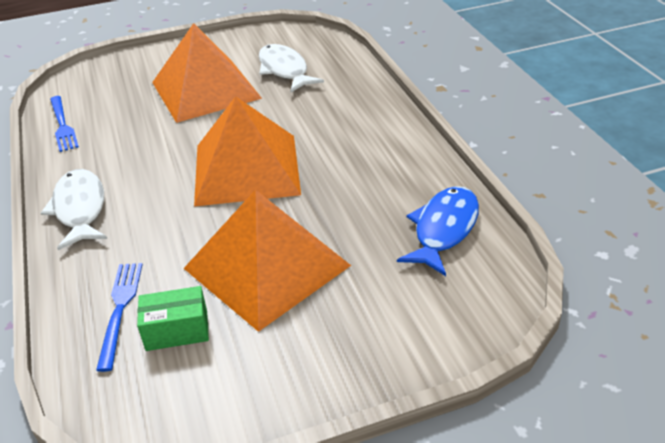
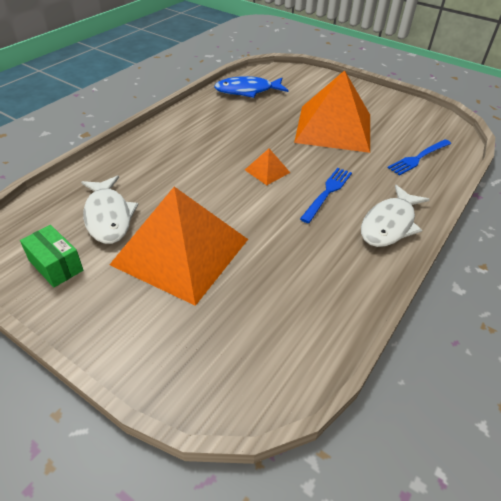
camera: 130 degrees left, 5 degrees up
blue fork [50,96,79,152] -> blue fork moved to [300,168,352,223]
green box [137,286,209,351] -> green box moved to [20,225,83,288]
orange pyramid [194,96,301,206] -> orange pyramid [245,149,290,185], size x0.40
white fish [259,44,324,92] -> white fish turned 45 degrees counterclockwise [81,175,138,244]

